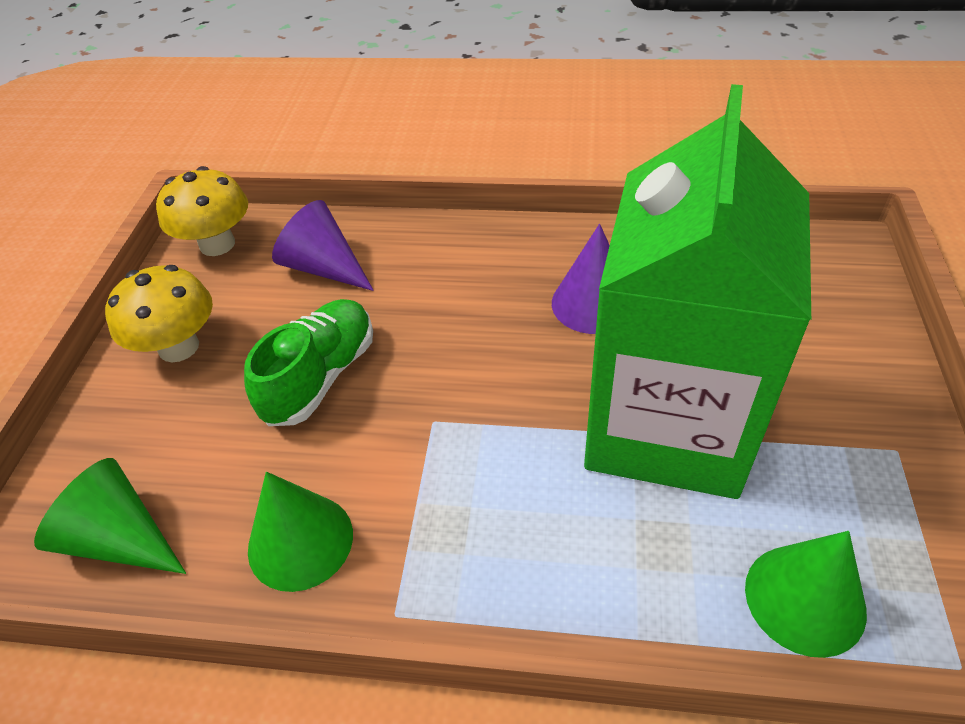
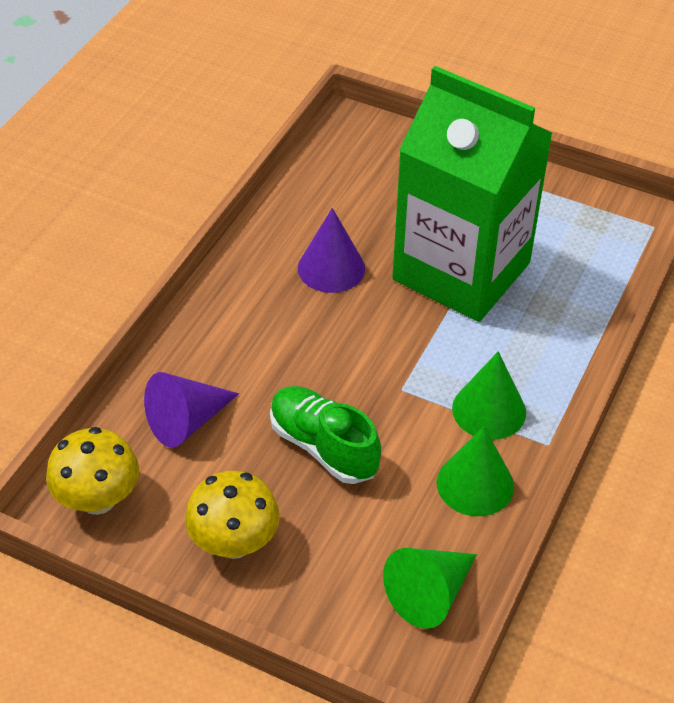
camera: 75 degrees left, 0 degrees up
green cone [745,531,867,658] -> green cone moved to [452,351,526,440]

